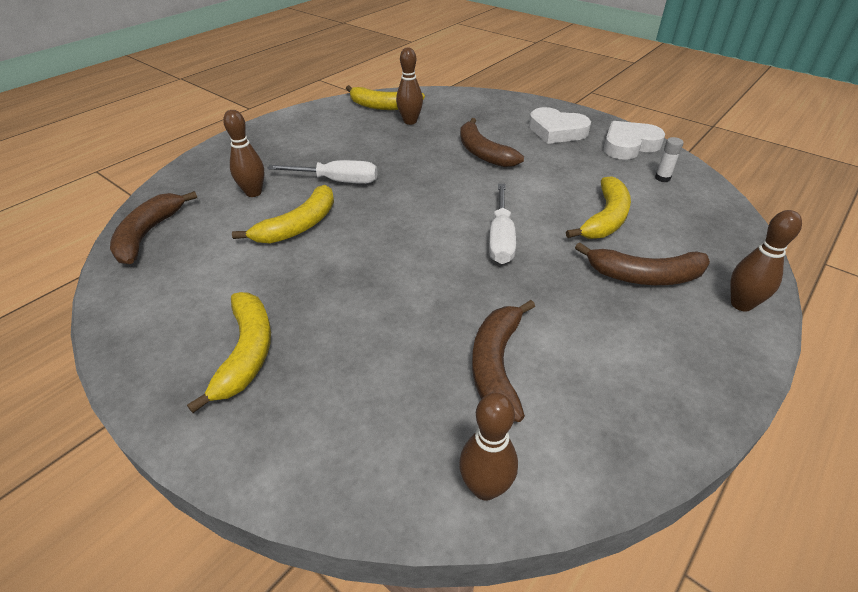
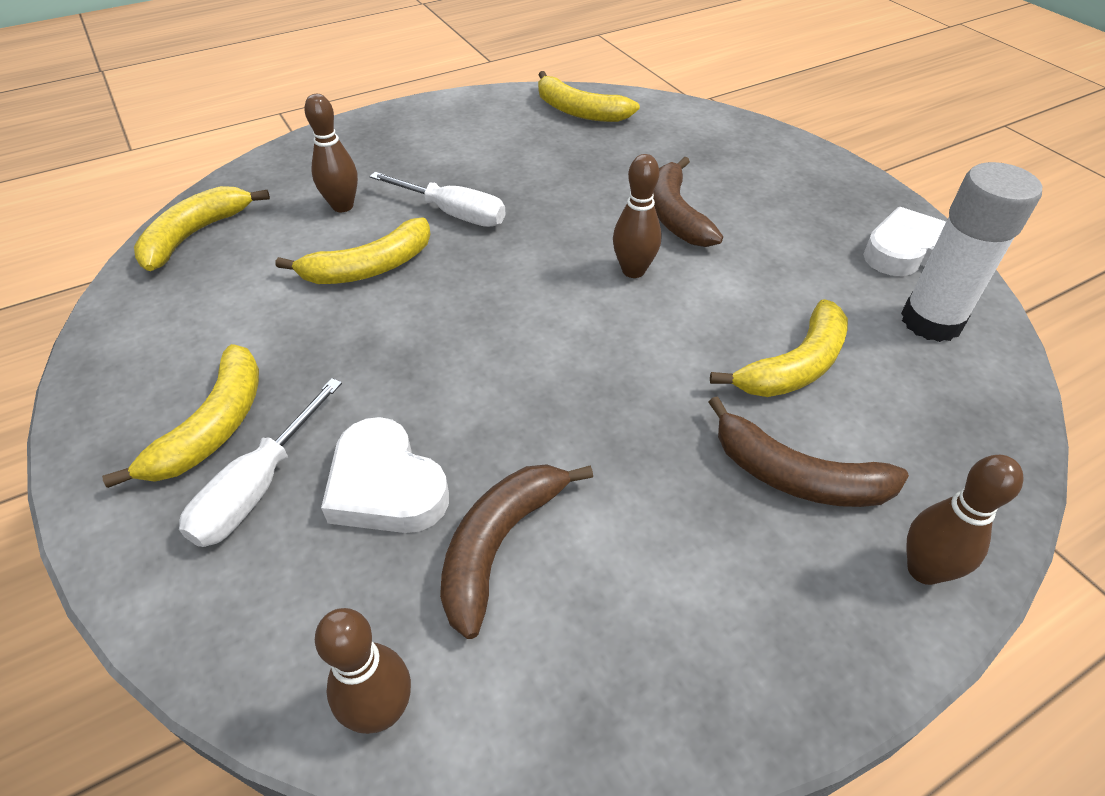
camera: 20 degrees right, 5 degrees up
brown banana [110,191,197,264] -> yellow banana [134,186,270,271]
brown bowling pin [396,48,423,125] -> brown bowling pin moved to [613,154,662,278]
white screwdriver [489,184,516,264] -> white screwdriver moved to [179,378,342,547]
white heart [529,107,591,144] -> white heart moved to [321,417,449,533]
white glue stick [655,137,684,182] -> white glue stick [901,162,1042,342], size x2.42

